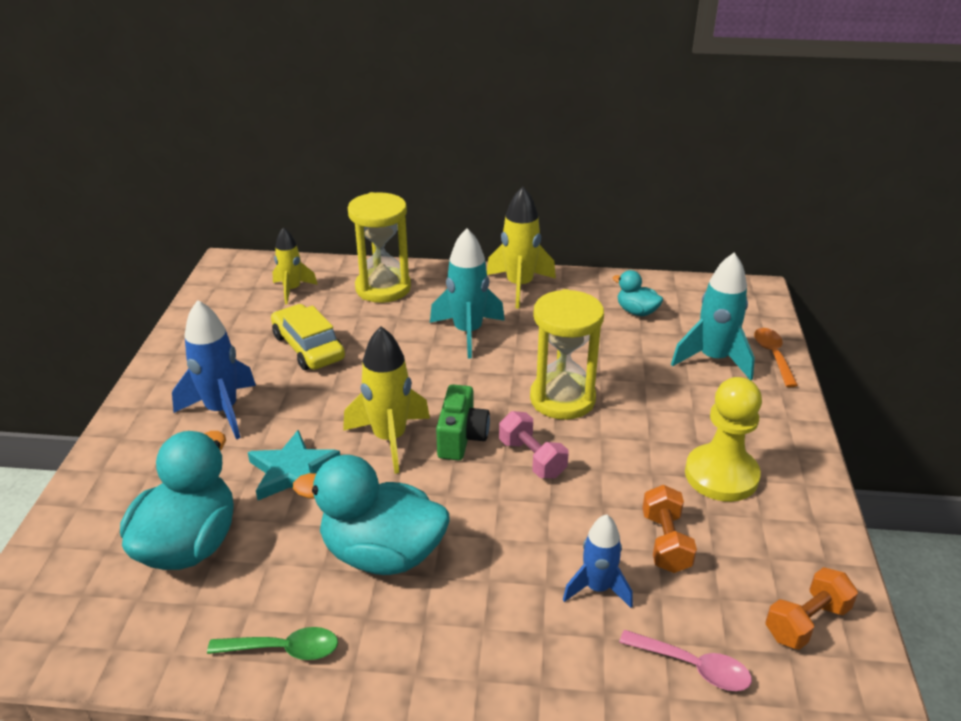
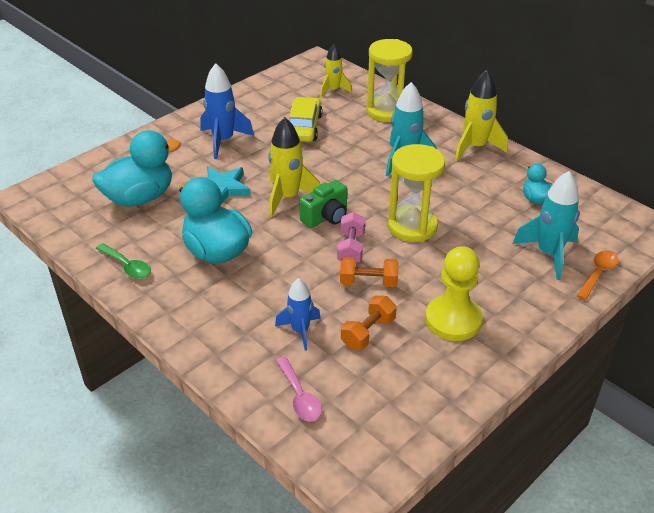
camera: 40 degrees right, 5 degrees up
orange dumbbell [766,567,858,650] -> orange dumbbell moved to [340,257,398,287]

